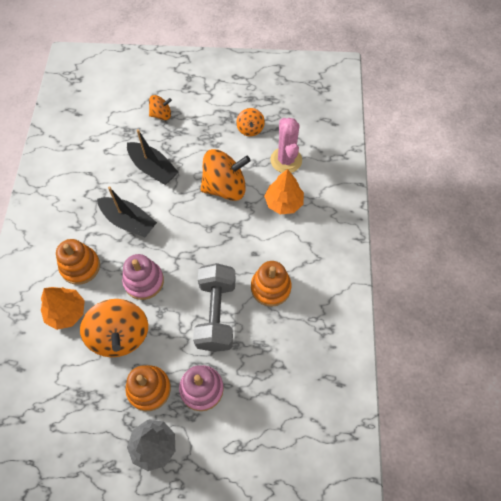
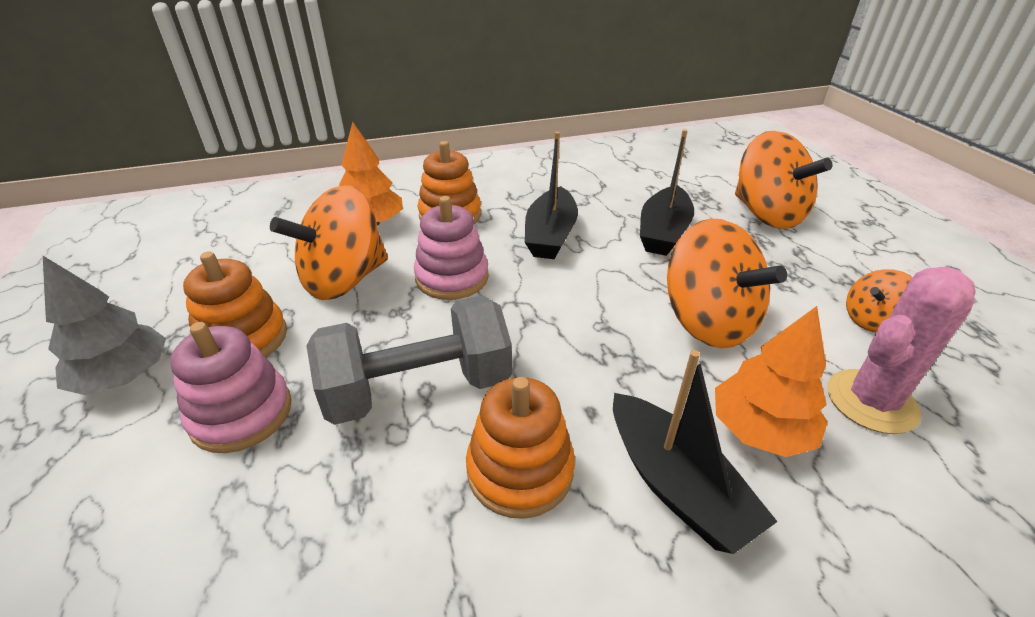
camera: 70 degrees right, 25 degrees down
orange spinning top [149,95,172,120] -> orange spinning top [735,131,833,229], size x1.91
none -> black boat [613,350,778,554]

